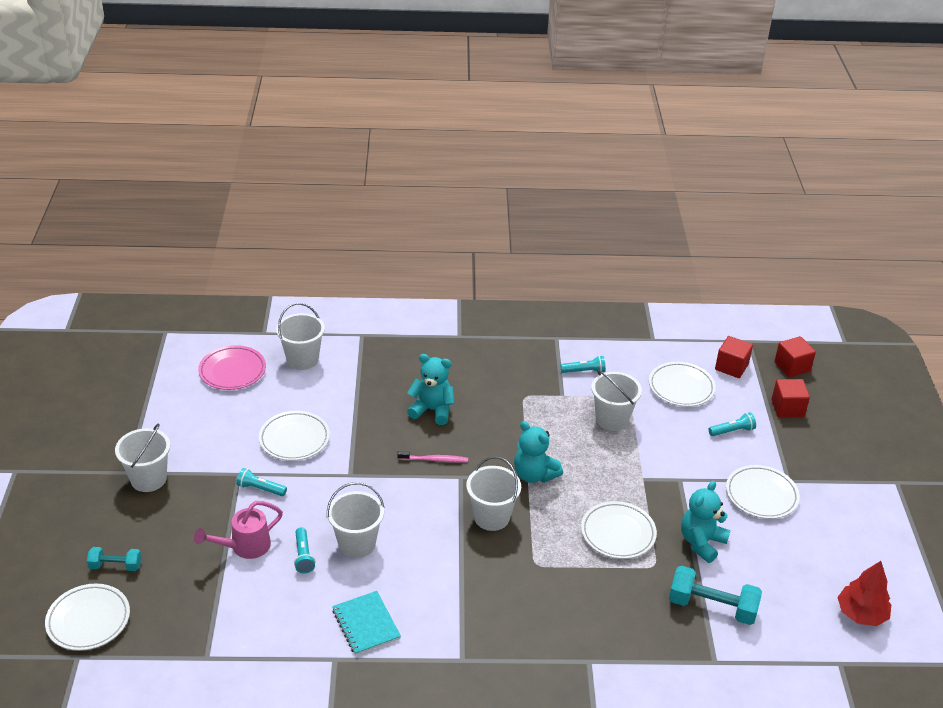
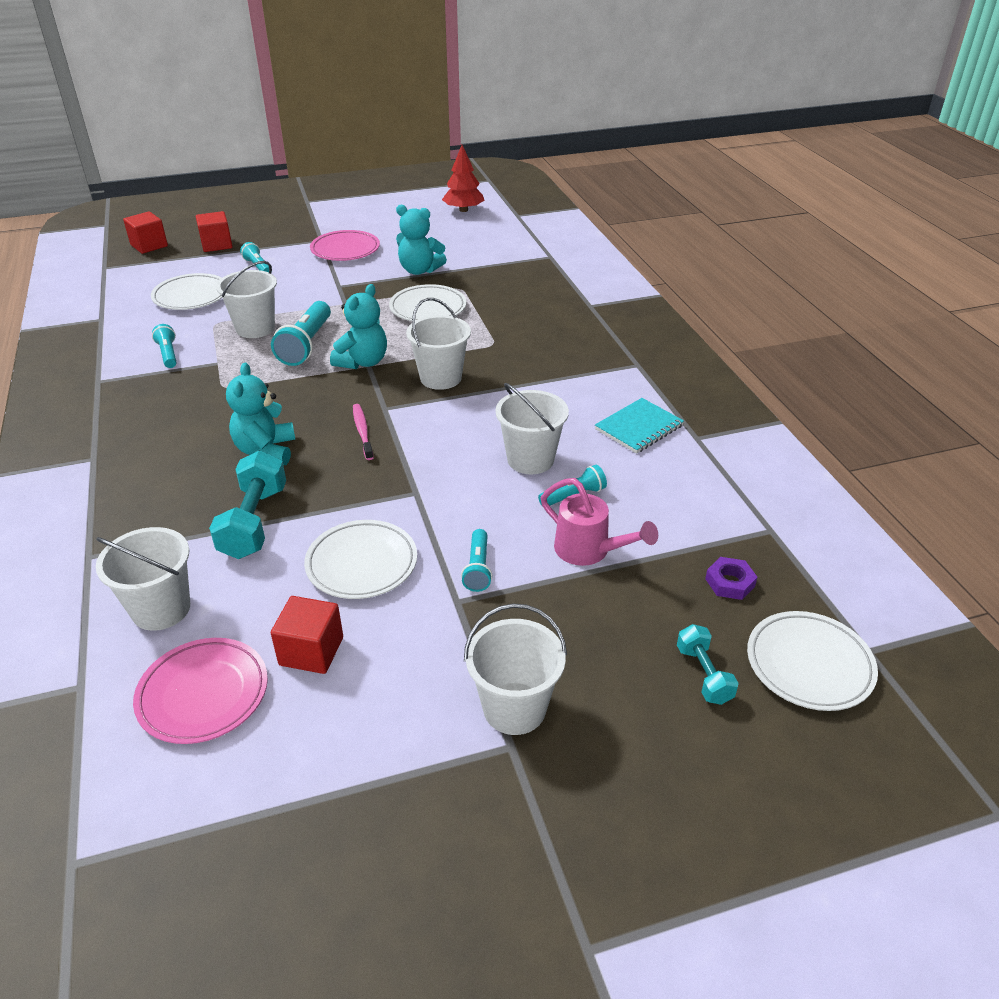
camera: 105 degrees left, 0 degrees up
turquoise dumbbell [669,566,762,625] -> turquoise dumbbell moved to [209,451,286,559]
red cube [715,336,753,378] -> red cube moved to [271,596,343,674]
white plate [726,465,800,519] -> pink plate [310,230,380,261]
none -> turquoise flashlight [271,301,331,366]
none -> purple nut [705,557,757,600]

